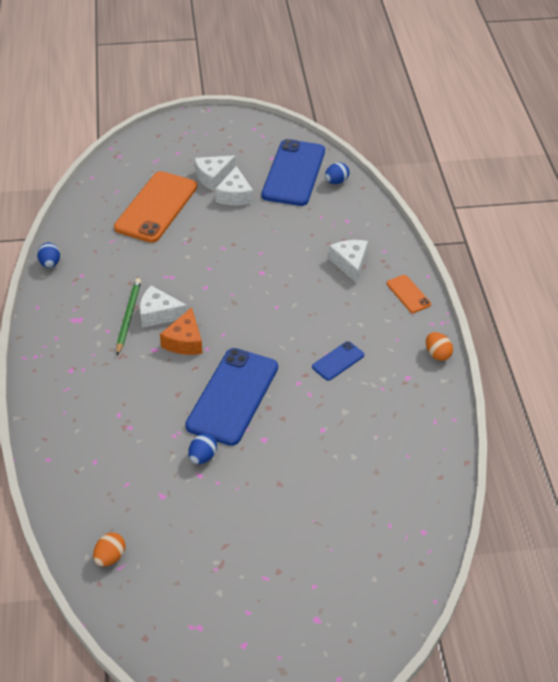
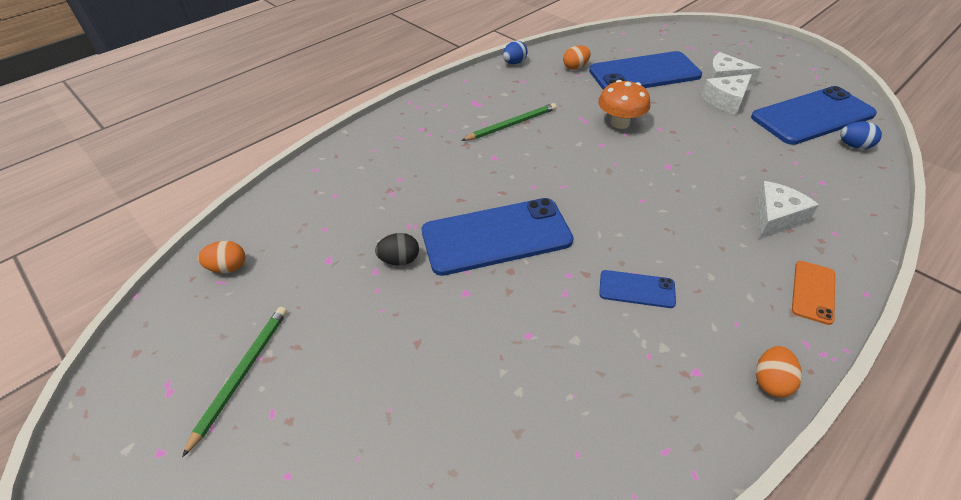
camera: 55 degrees right, 0 degrees up
orange phone [114,171,197,243] -> blue phone [589,51,702,90]
white cheese [140,286,188,328] -> none
orange cheese [160,307,203,355] -> none
blue egg [188,434,217,464] -> black egg [375,233,419,266]
none -> green pencil [182,307,287,457]
none -> orange egg [563,45,591,70]
none -> orange mushroom [598,80,650,129]

